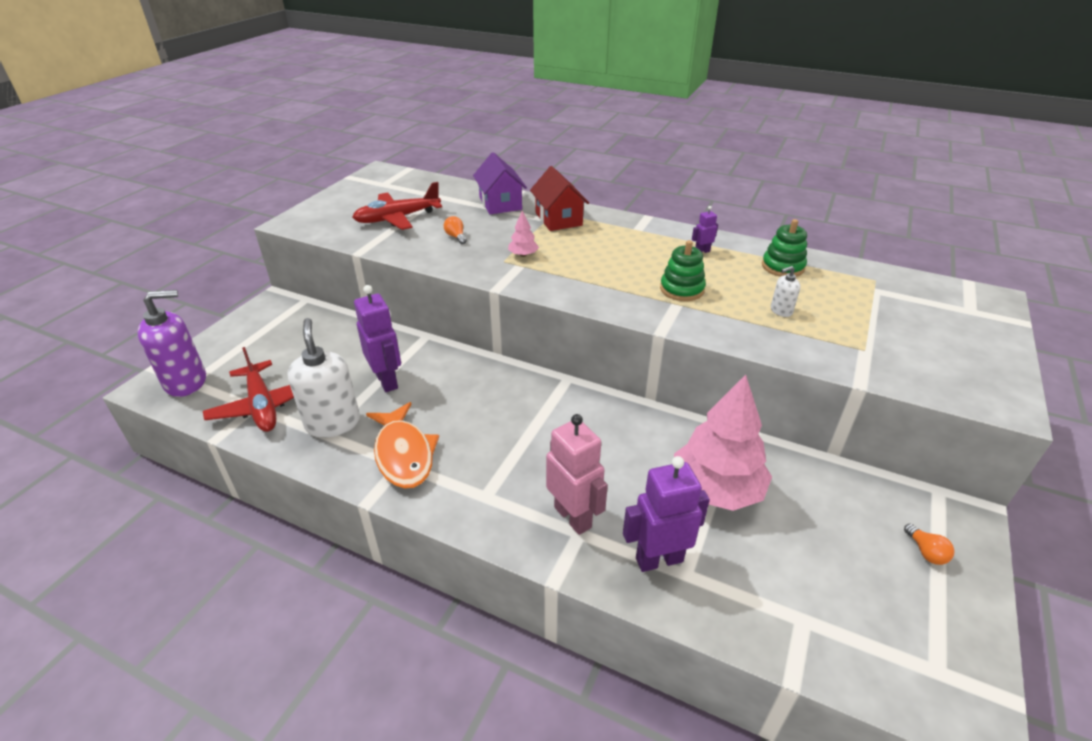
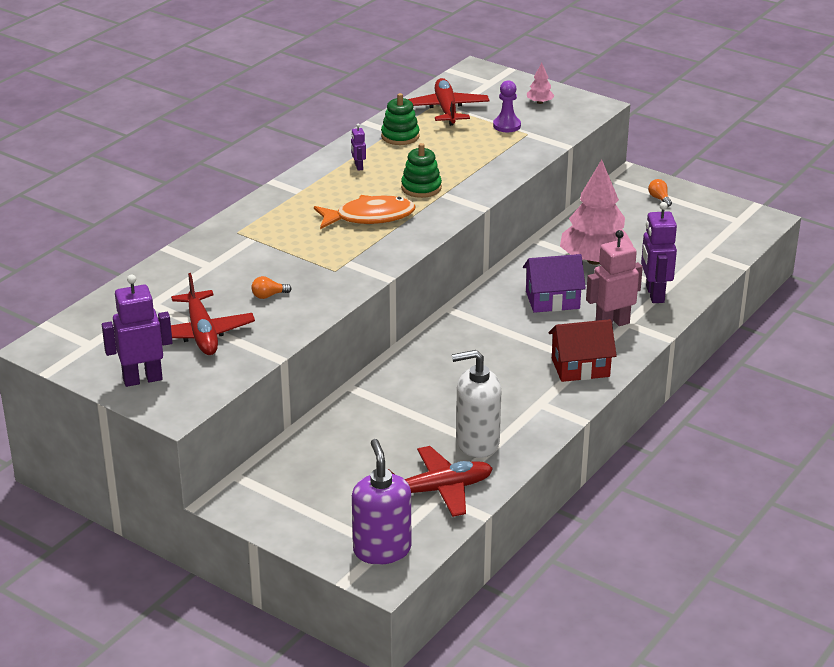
camera: 80 degrees left, 5 degrees down
purple robot [354,285,401,392] -> purple robot moved to [102,274,173,387]
orange fish [366,402,439,489] -> orange fish moved to [314,195,416,229]
purple house [473,152,527,214] -> purple house moved to [523,254,586,313]
pink tree [508,211,539,257] -> pink tree moved to [527,63,555,104]
red house [530,166,589,231] -> red house moved to [548,319,617,382]
white soap dispenser [771,266,800,317] -> none
orange light bulb [904,524,954,565] -> orange light bulb turned 105 degrees counterclockwise [648,179,672,207]
none -> red plane [408,78,489,126]
none -> purple pawn [493,80,521,132]

